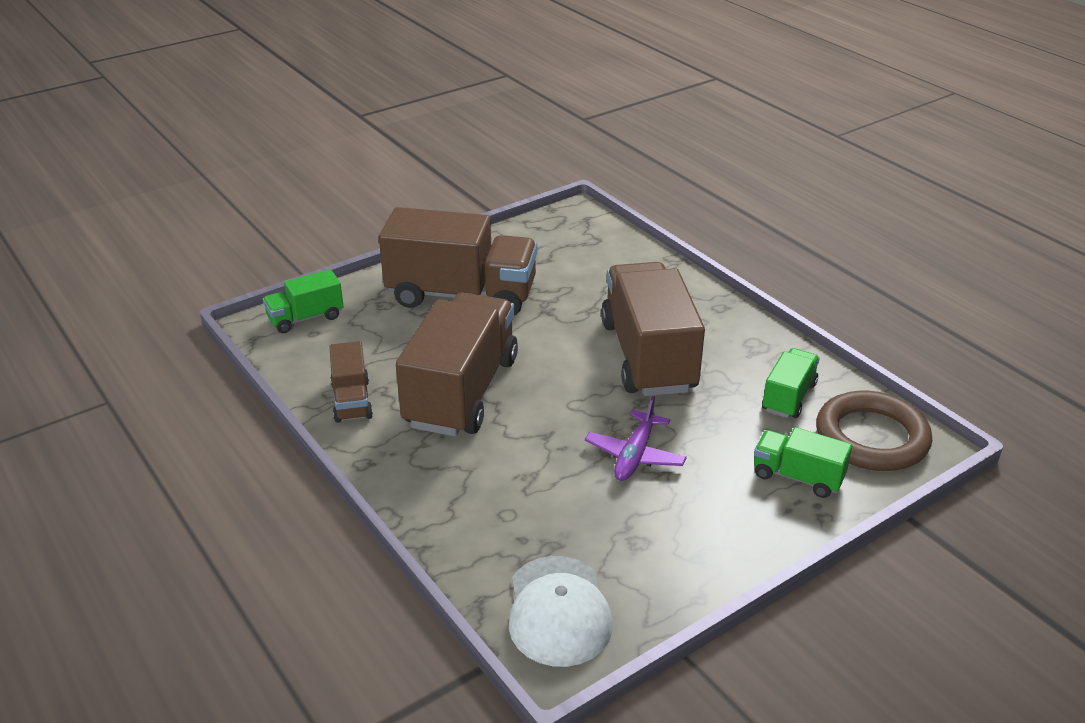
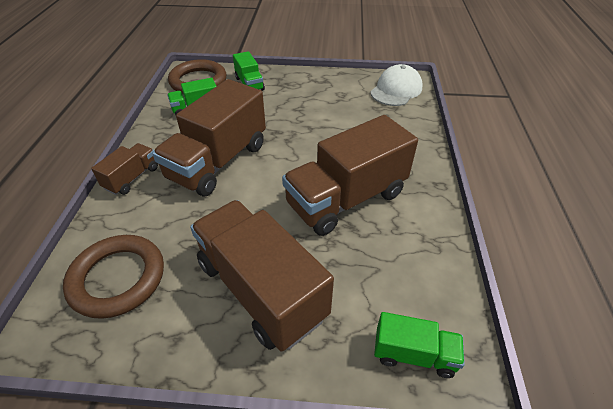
camera: 140 degrees left, 10 degrees up
brown truck [329,341,373,423] -> brown truck moved to [91,143,158,195]
purple plane [585,396,687,481] -> none
none -> brown ring [63,235,164,319]

